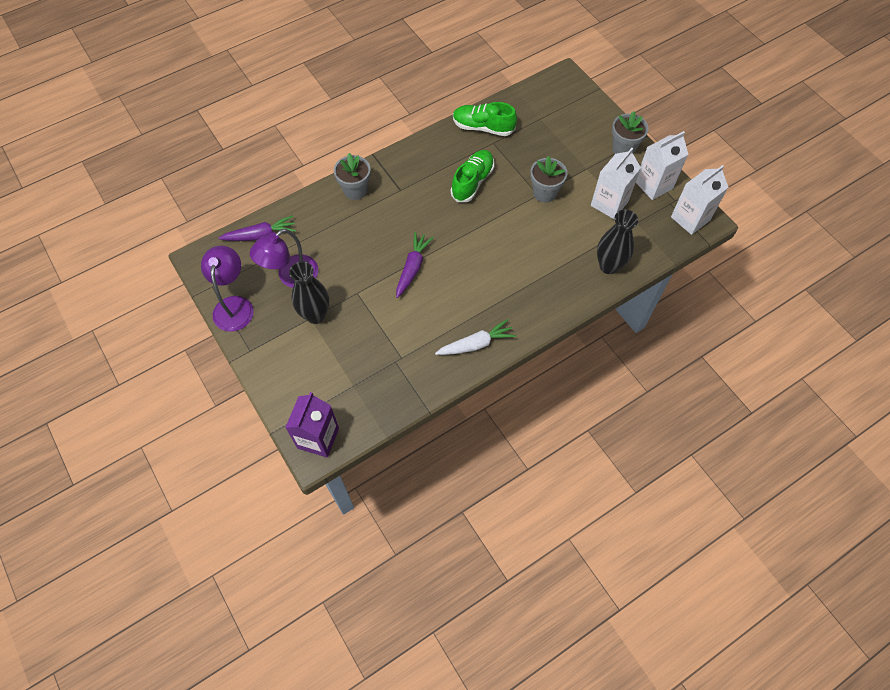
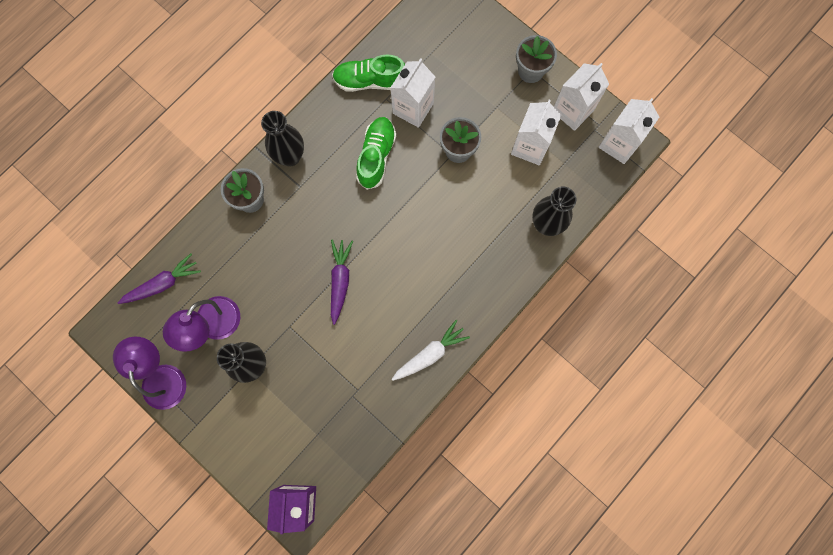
camera: 15 degrees left, 15 degrees up
none -> black vase [261,111,304,166]
none -> white carton [390,58,435,128]

